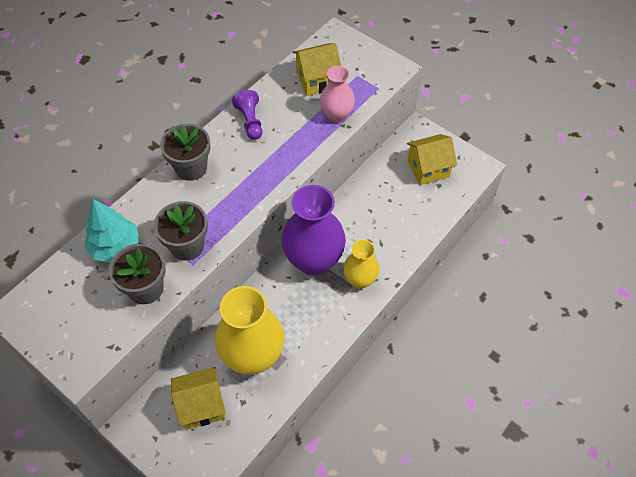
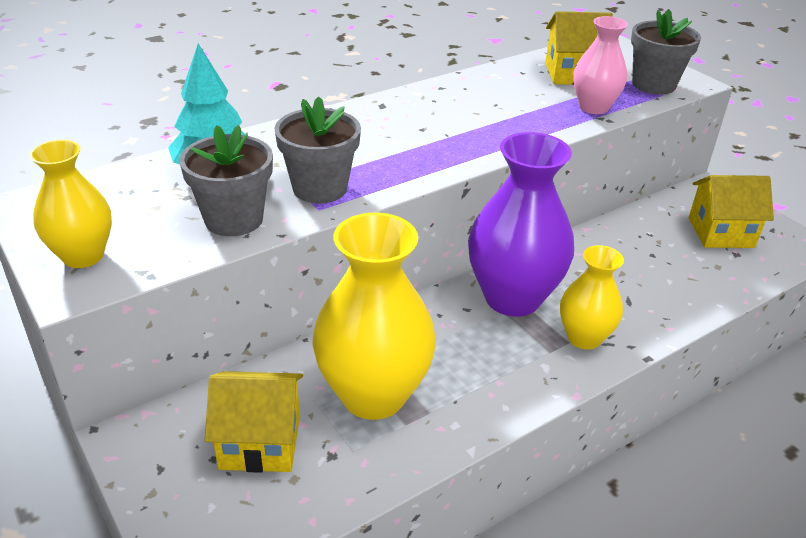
camera: 15 degrees right, 20 degrees down
grey flower pot [160,124,210,181] -> grey flower pot moved to [631,9,701,95]
purple pawn [232,90,262,140] -> none
none -> yellow vase [29,140,112,268]

